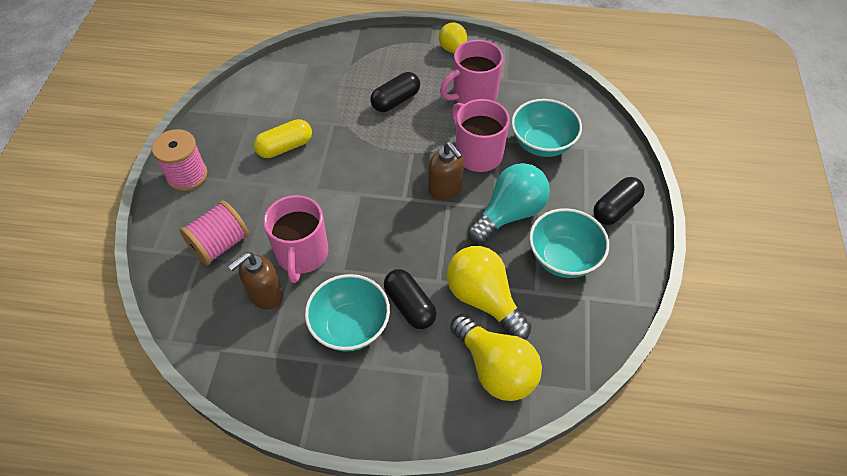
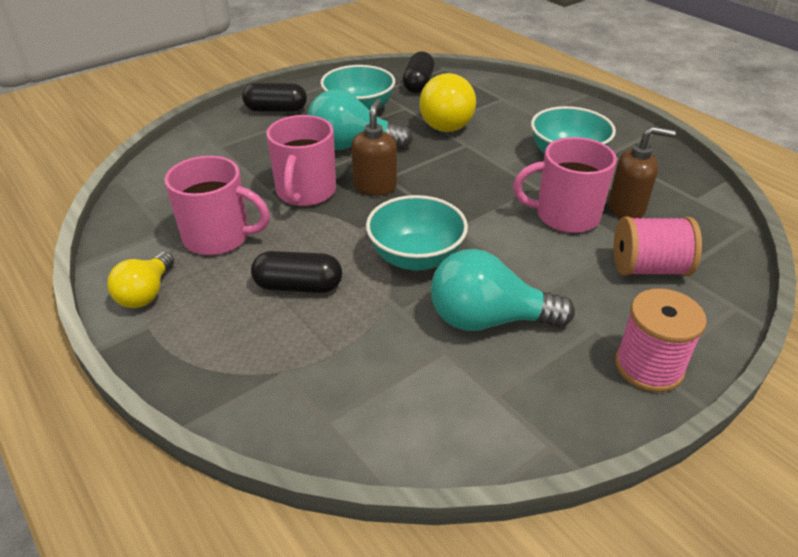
camera: 135 degrees left, 15 degrees down
yellow capsule [254,119,312,158] -> turquoise light bulb [431,249,575,331]
pink mug [264,195,328,283] -> pink mug turned 135 degrees counterclockwise [513,137,617,233]
black capsule [384,269,436,329] -> black capsule moved to [403,51,434,93]
yellow light bulb [450,314,542,401] -> none
turquoise bowl [511,99,582,157] -> turquoise bowl moved to [366,195,468,271]

